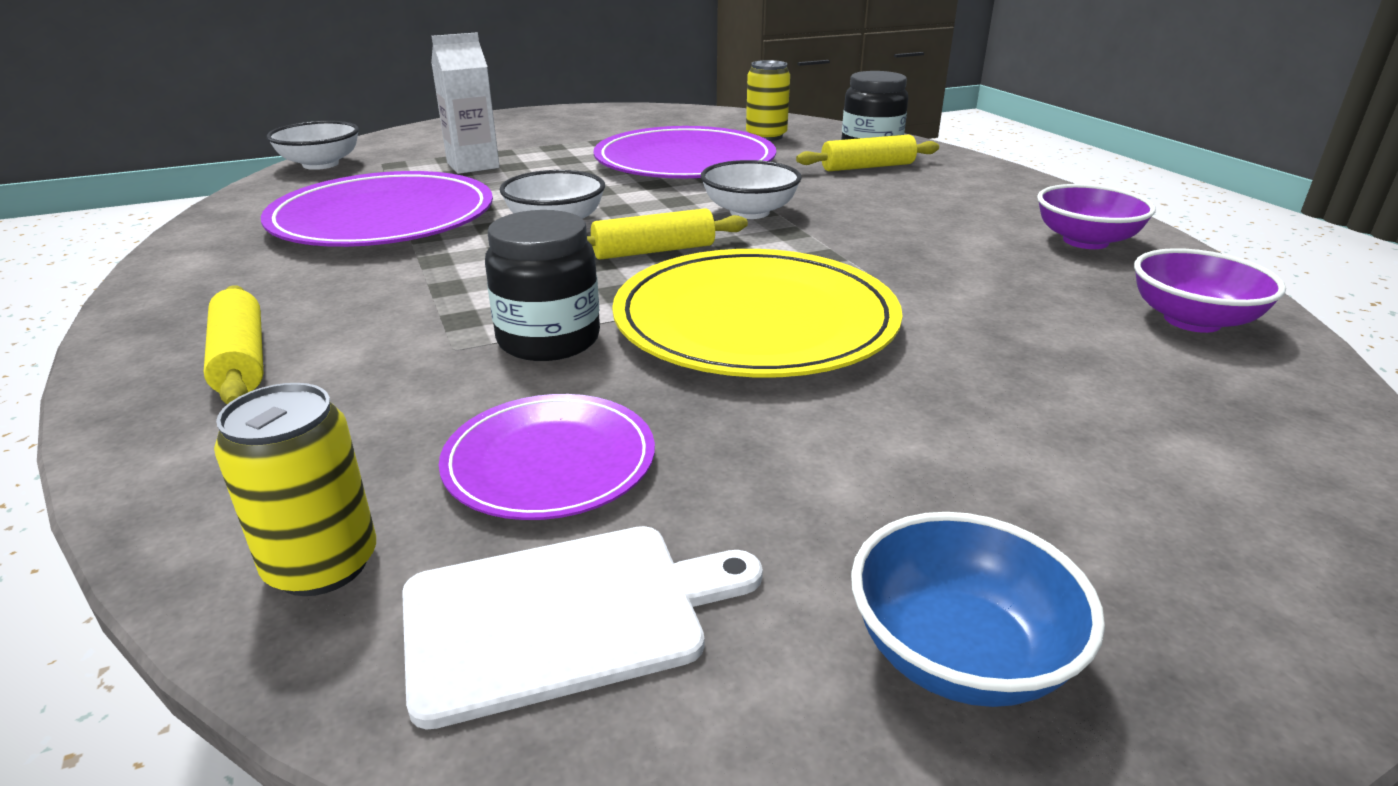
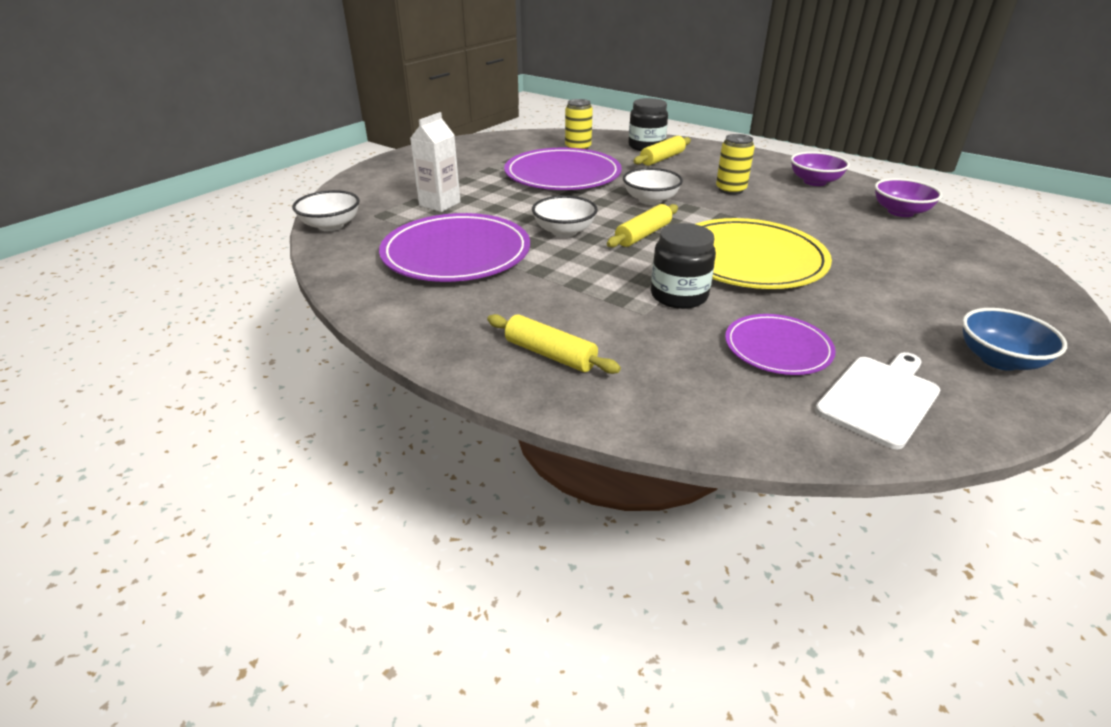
camera: 30 degrees left, 5 degrees up
yellow can [214,383,376,596] -> yellow can moved to [716,134,755,195]

